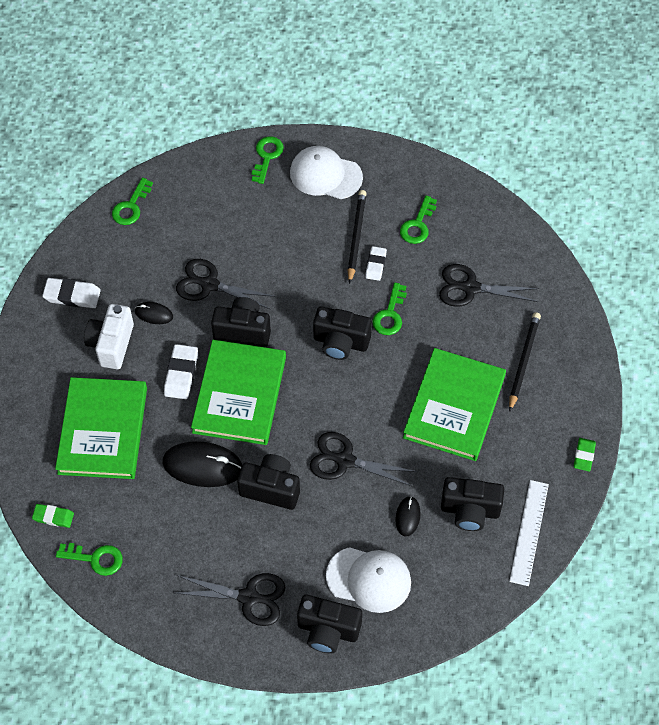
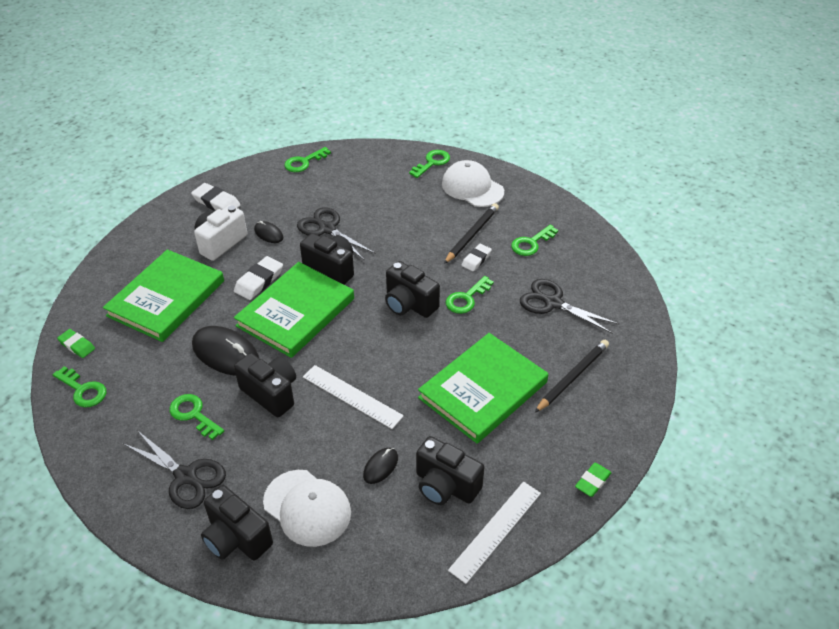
camera: 25 degrees right, 15 degrees down
black scissors [310,432,417,487] -> white ruler [303,365,404,429]
none -> green key [169,394,224,440]

